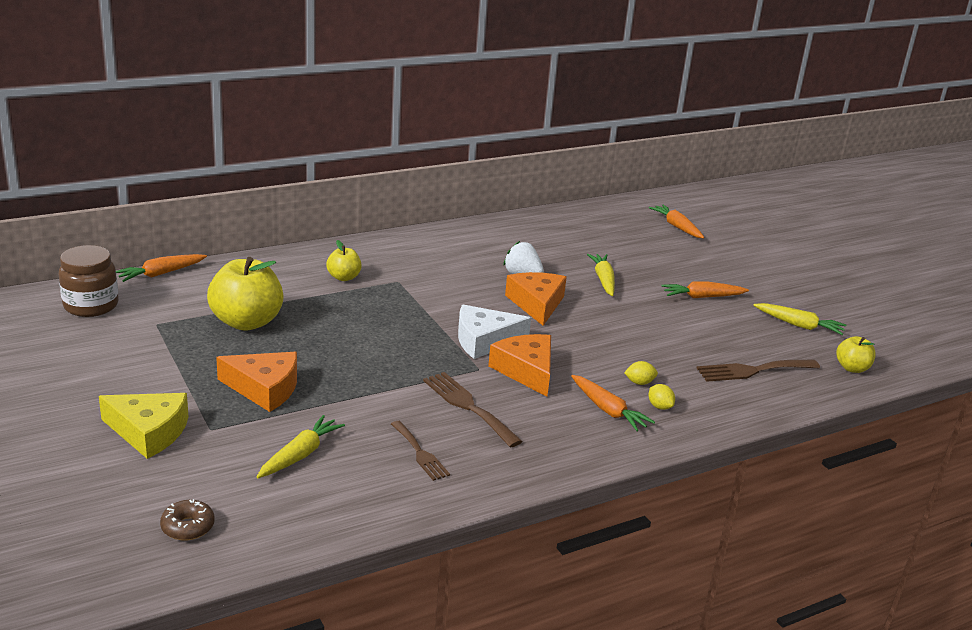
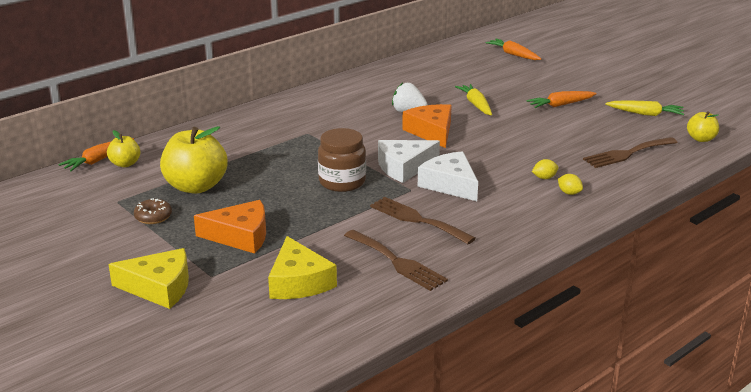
camera: 10 degrees left, 0 degrees up
brown jar [59,245,119,317] -> brown jar moved to [318,128,366,192]
brown donut [160,499,215,541] -> brown donut moved to [134,198,172,224]
yellow carrot [257,415,345,478] -> yellow cheese [268,236,337,299]
yellow apple [326,240,361,281] -> yellow apple moved to [107,130,140,167]
brown fork [391,421,450,481] -> brown fork [344,230,448,291], size x1.51
orange cheese [488,334,551,397] -> white cheese [418,151,478,201]
orange carrot [571,375,655,432] -> none

